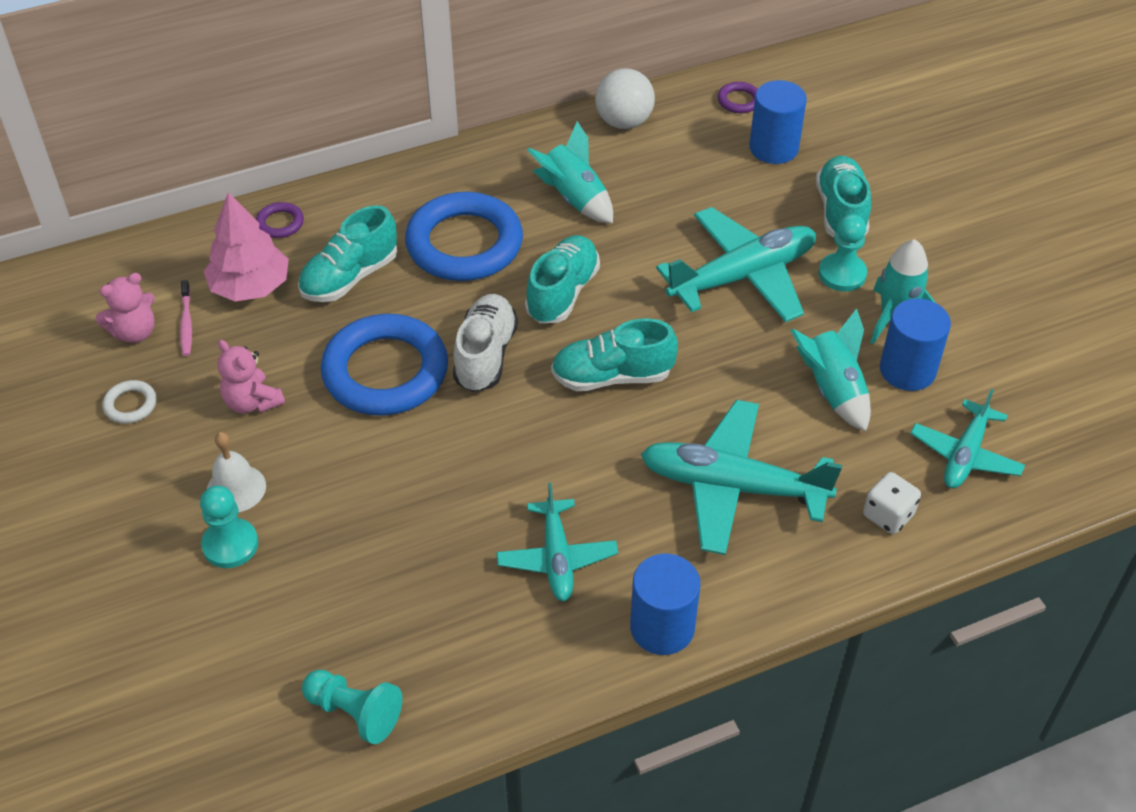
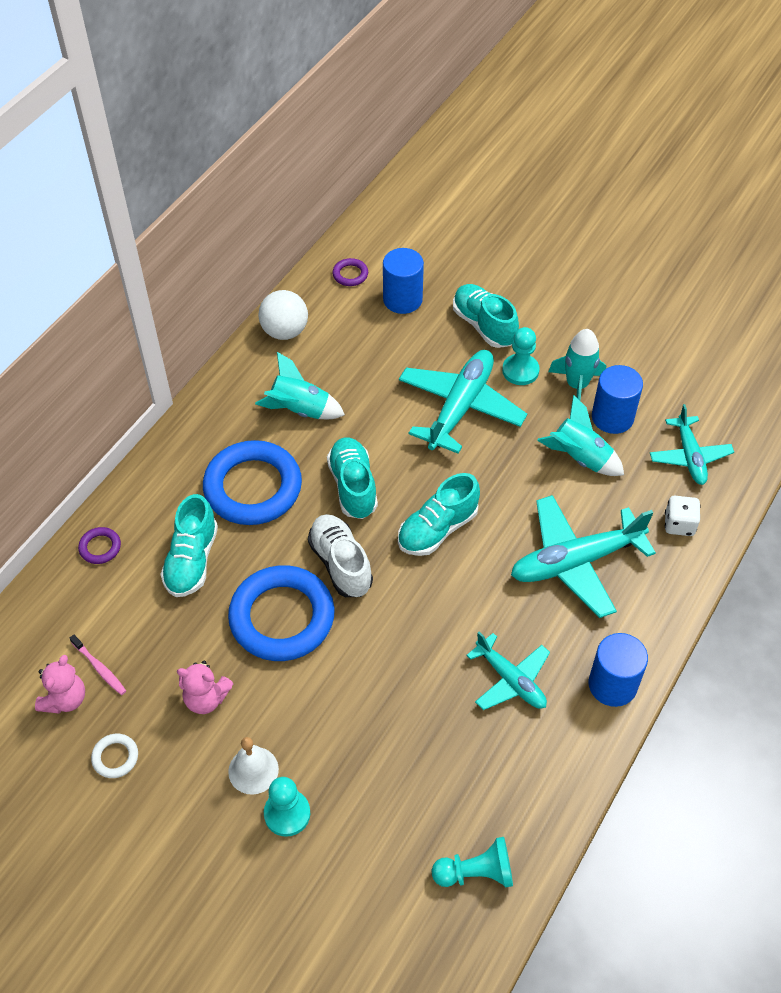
camera: 35 degrees left, 5 degrees up
pink tree [203,192,289,301] -> none

